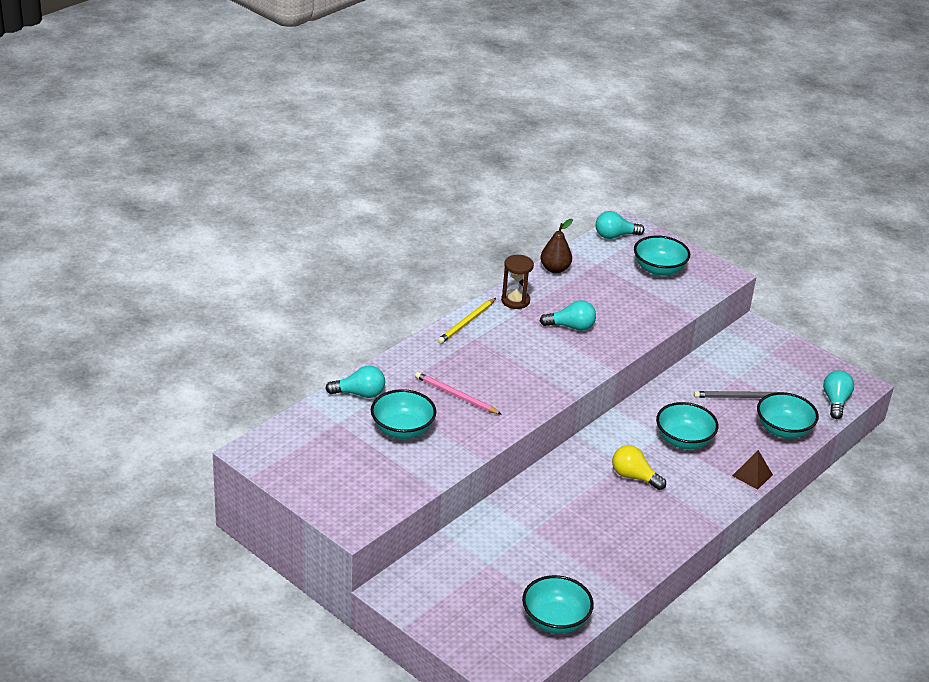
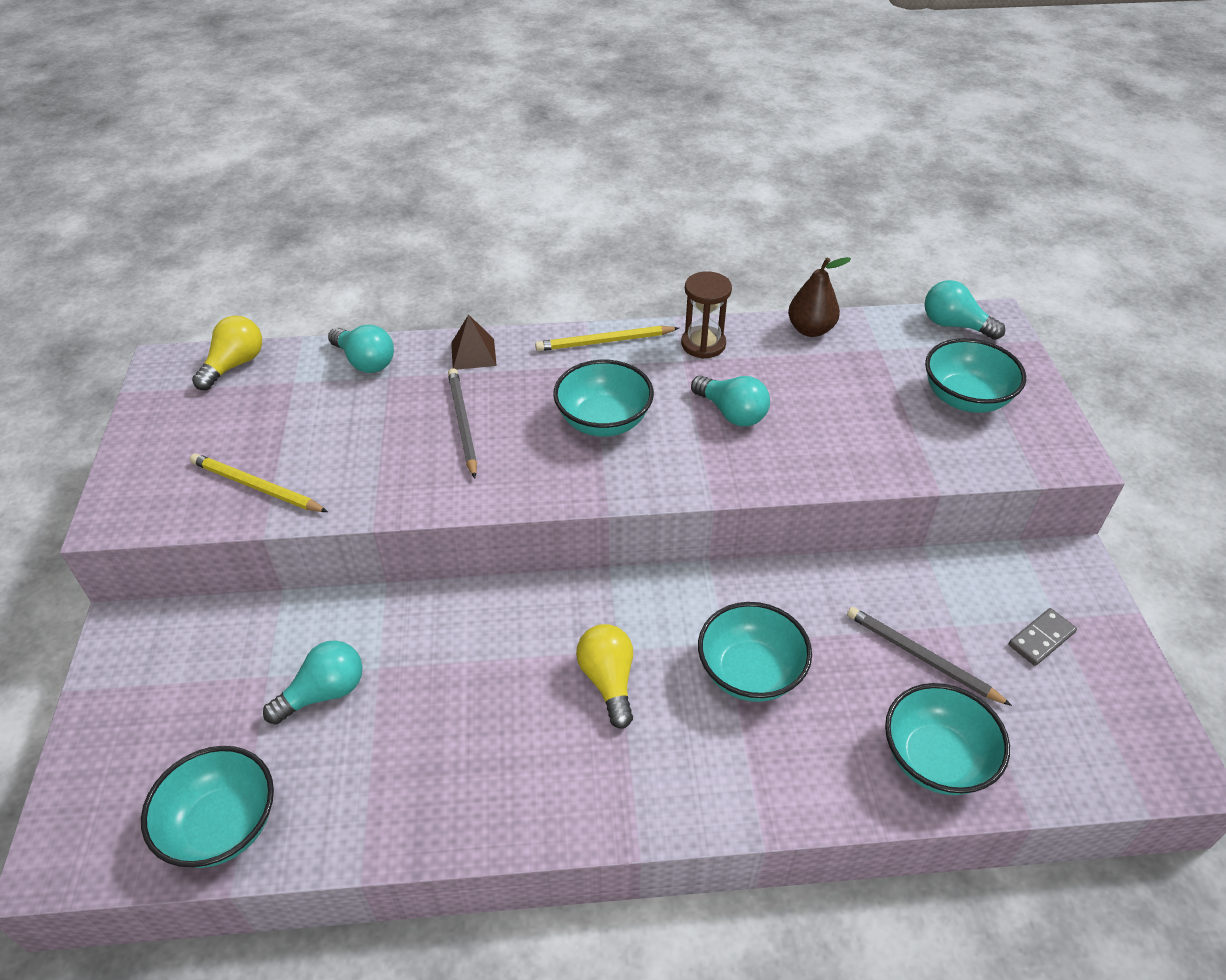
camera: 45 degrees right, 10 degrees up
turquoise bowl [371,389,436,439] -> turquoise bowl moved to [553,360,654,437]
pink pencil [415,372,502,415] -> grey pencil [448,368,477,478]
brown pyramid [732,450,773,490] -> brown pyramid moved to [451,314,497,370]
turquoise light bulb [823,370,854,419] -> turquoise light bulb moved to [263,641,363,724]
none -> yellow pencil [190,453,328,512]
none -> yellow light bulb [192,316,262,390]
none -> grey domino [1008,608,1077,666]

